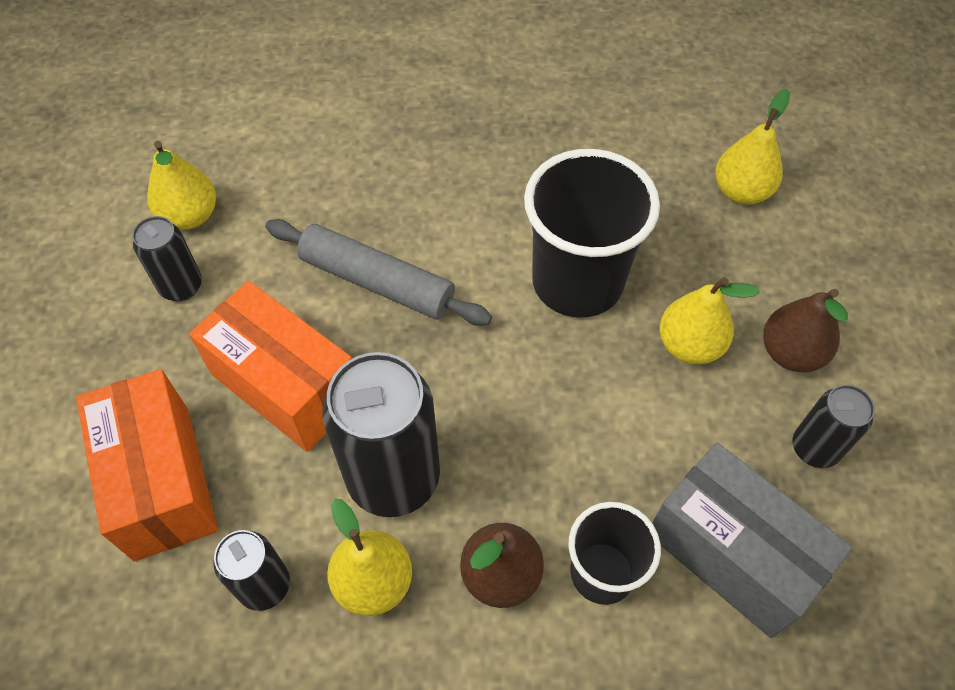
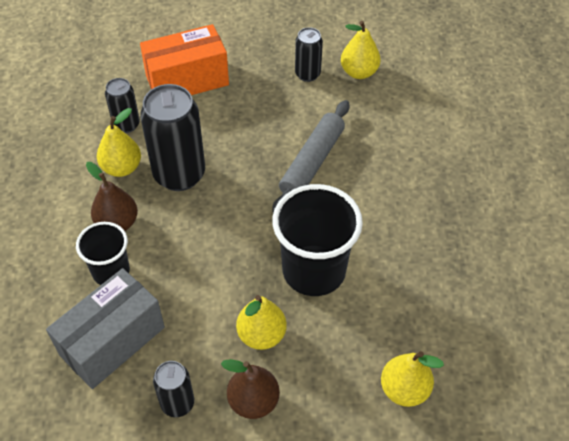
camera: 90 degrees right, 5 degrees down
orange box [189,281,352,452] -> none

